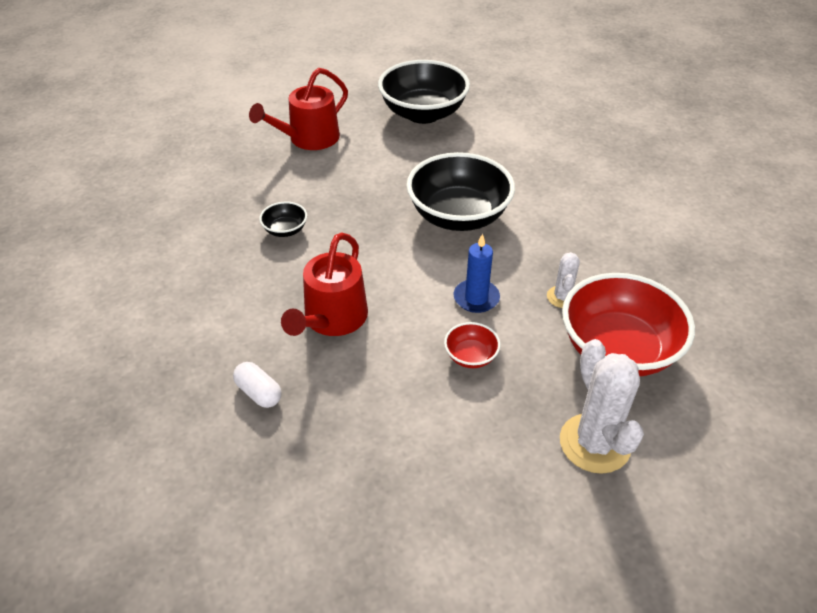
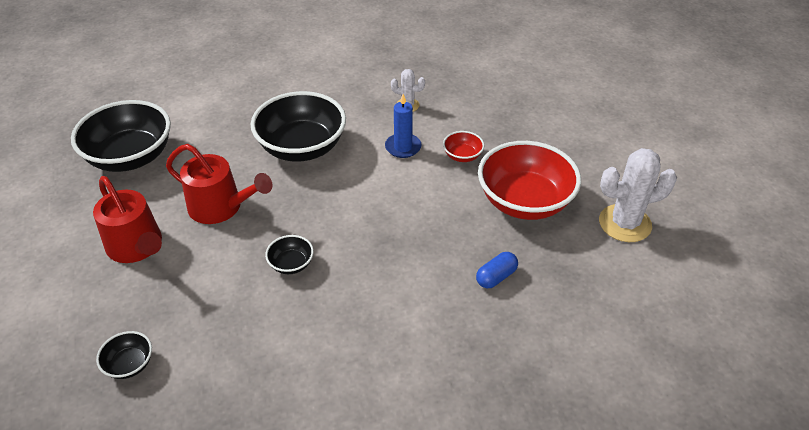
camera: 85 degrees left, 0 degrees up
white capsule [233,362,282,408] -> blue capsule [476,252,518,288]
red watering can [281,232,368,336] -> red watering can moved to [166,144,272,224]
white cactus [560,339,644,474] -> white cactus moved to [599,148,677,242]
red bowl [562,273,695,376] -> red bowl moved to [478,141,581,220]
none -> black bowl [96,331,152,379]

